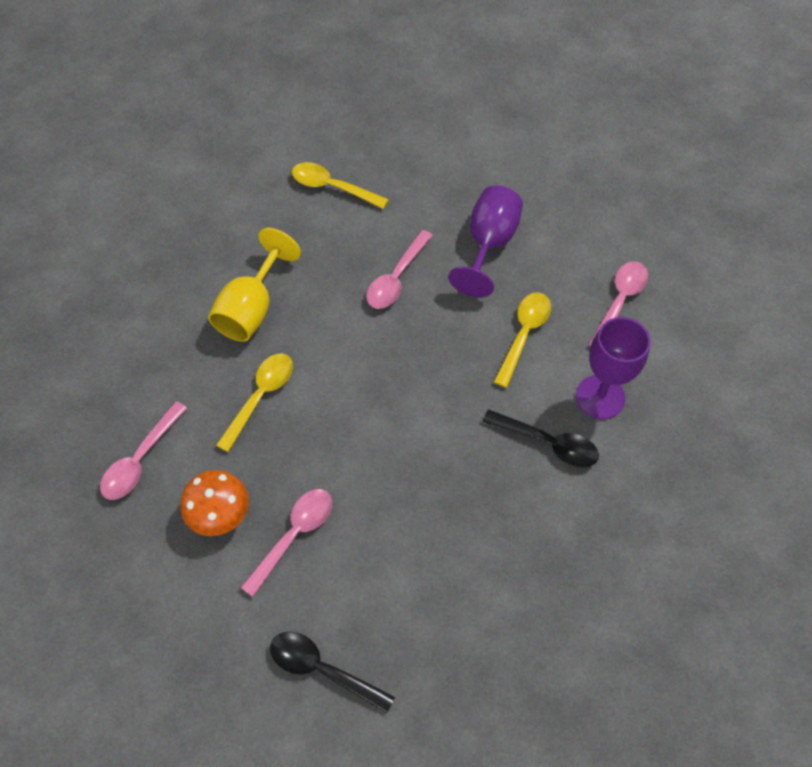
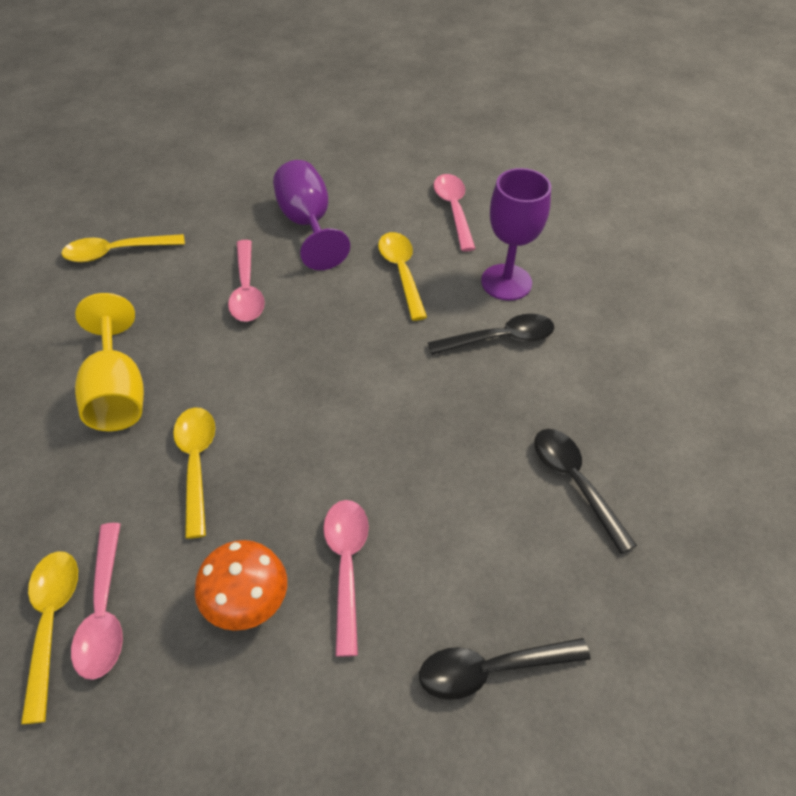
camera: 40 degrees left, 10 degrees down
none -> yellow spoon [21,551,78,724]
none -> black spoon [534,429,637,554]

